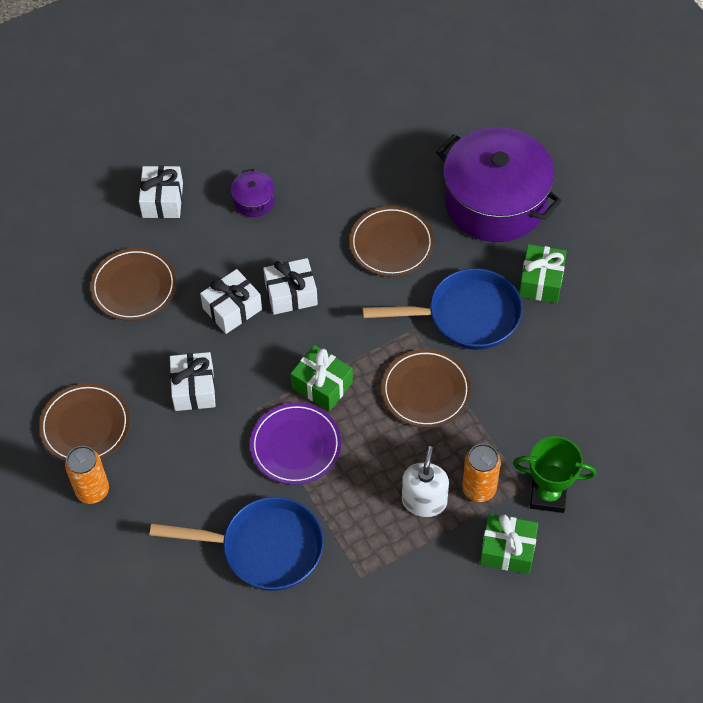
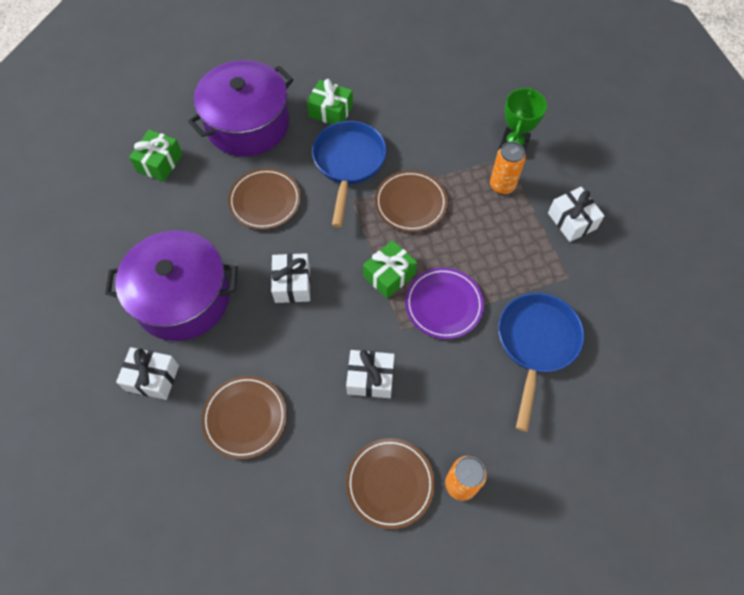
camera: 80 degrees left, 5 degrees up
white gift [200,269,262,334] -> white gift moved to [548,187,605,242]
purple pot [231,169,275,217] -> purple pot [105,230,238,341], size x2.47
white soap dispenser [402,446,449,517] -> none
green gift [480,514,538,574] -> green gift moved to [129,130,183,182]

